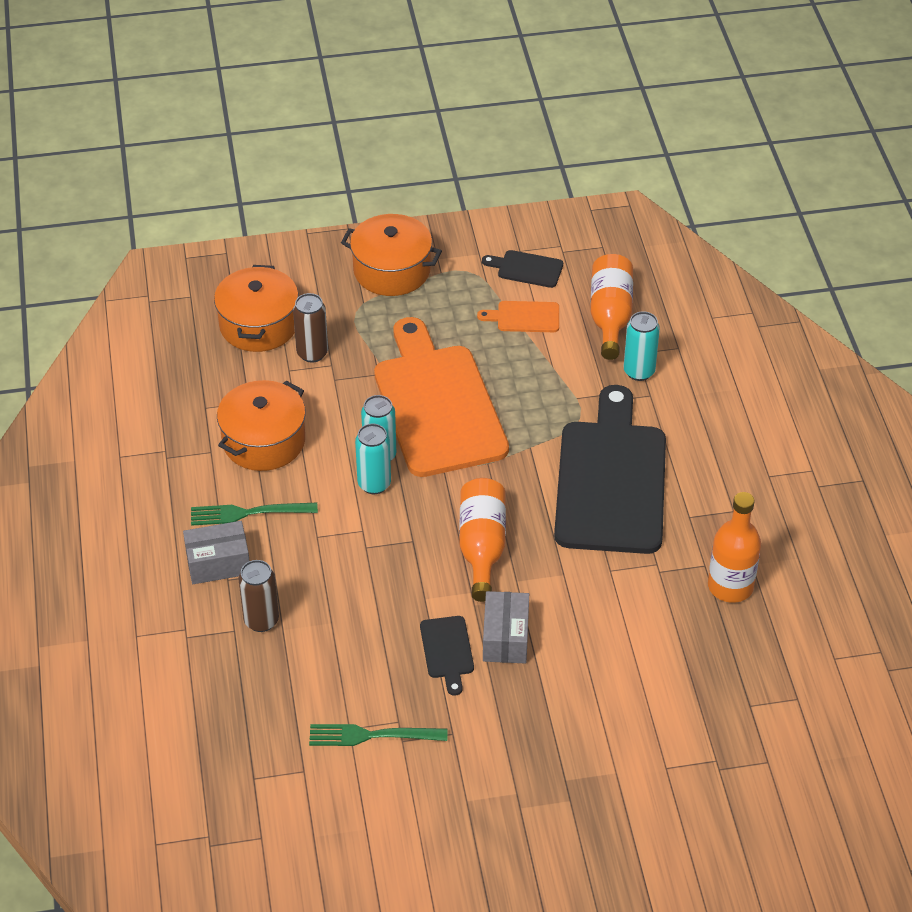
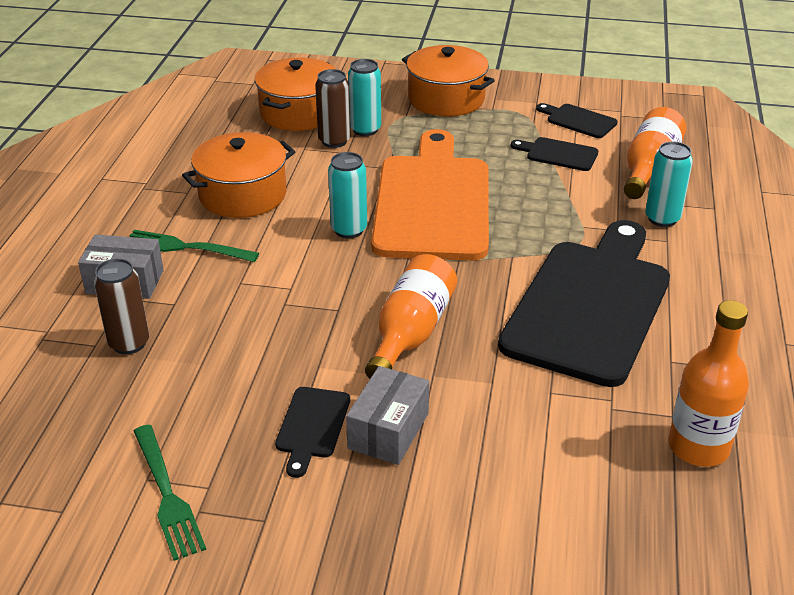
camera: 20 degrees right, 10 degrees down
green fork [309,724,448,746] -> green fork turned 135 degrees counterclockwise [134,425,206,561]
turquoise can [355,424,391,494] -> turquoise can moved to [348,59,381,136]
orange cutting board [477,301,559,332] -> black cutting board [511,137,598,171]

